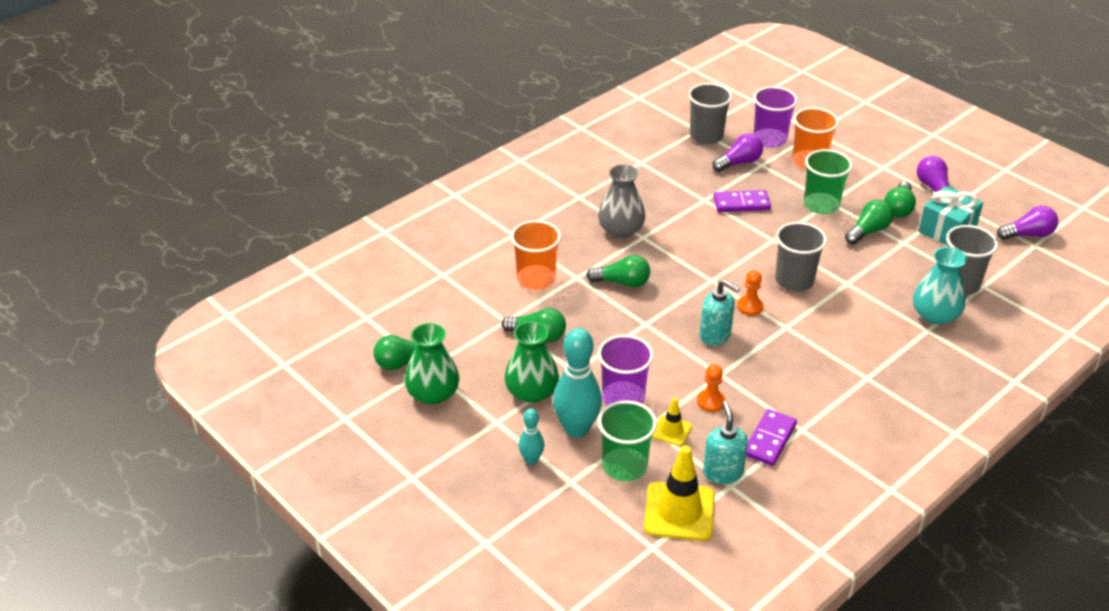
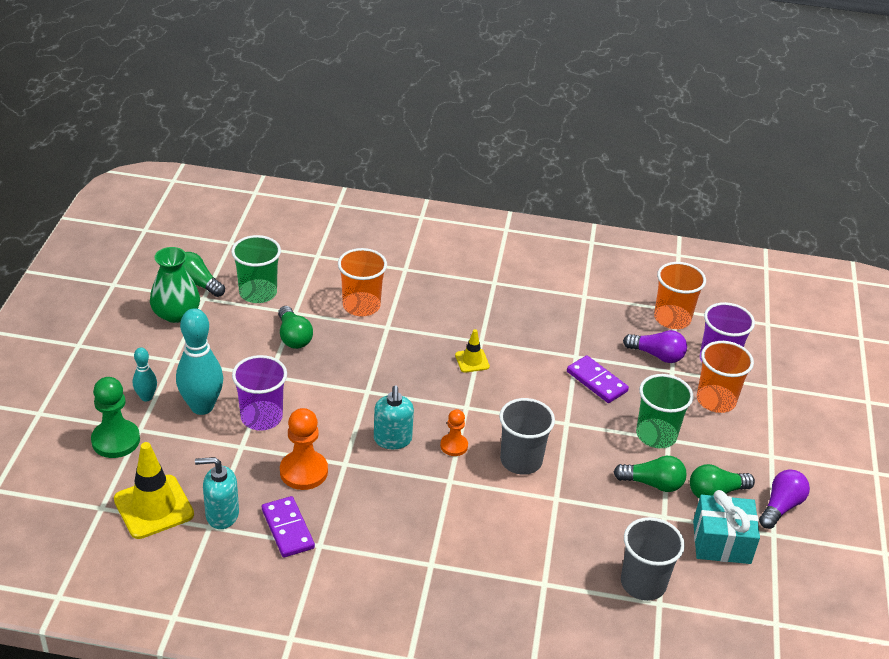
camera: 50 degrees right, 0 degrees up
green vase [504,321,559,403] -> none
green light bulb [586,255,650,288] -> none
grey vase [598,164,646,238] -> none
green cup [598,400,657,482] -> green cup moved to [231,235,281,303]
yellow traffic cone [653,398,692,446] -> yellow traffic cone moved to [455,329,490,373]
grey cup [688,83,732,144] -> orange cup [654,262,706,329]
orange pawn [697,364,725,412] -> orange pawn [280,408,328,490], size x1.68
turquoise soap dispenser [703,401,748,484] -> turquoise soap dispenser turned 135 degrees counterclockwise [195,457,239,529]
purple domino [746,409,797,466] -> purple domino turned 75 degrees clockwise [262,496,315,557]
turquoise vase [913,247,967,325] -> none
purple light bulb [997,206,1058,240] -> none
none -> green pawn [91,377,140,458]

